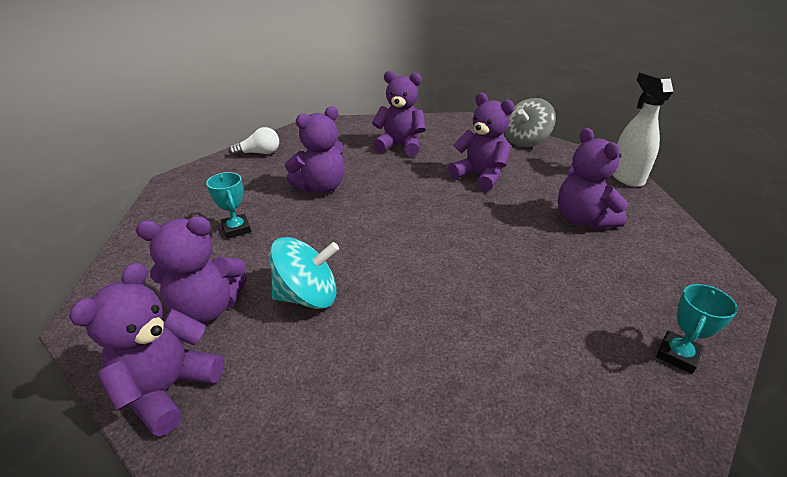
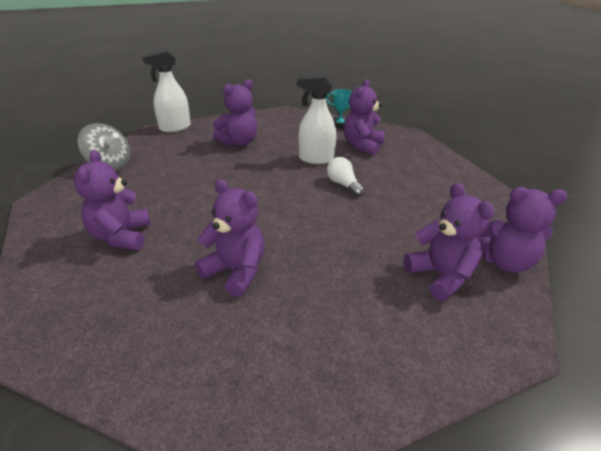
camera: 110 degrees left, 0 degrees up
turquoise trophy [206,172,251,239] -> none
white light bulb [229,127,279,156] -> white light bulb moved to [327,157,364,196]
turquoise spinning top [269,237,339,309] -> none
purple teddy bear [448,92,515,191] -> purple teddy bear moved to [344,79,385,156]
none -> white spray bottle [297,75,336,164]

